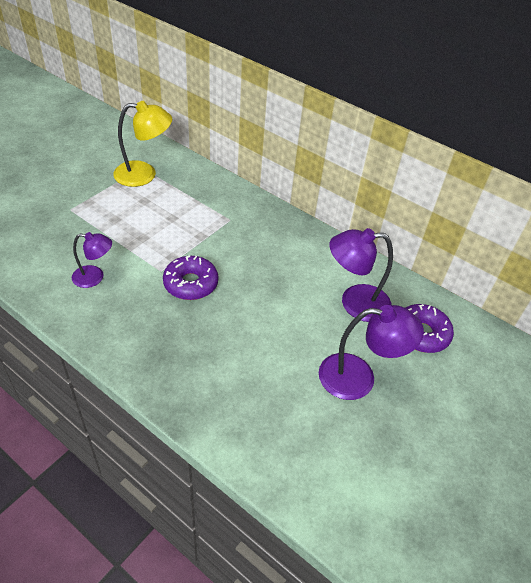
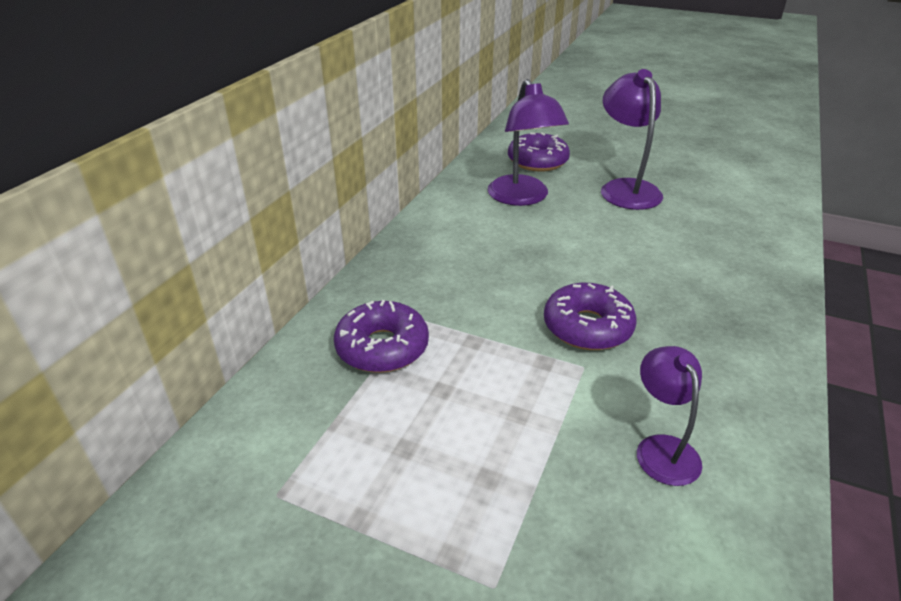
camera: 100 degrees left, 10 degrees down
yellow lamp [113,101,172,187] -> none
none -> purple donut [334,300,429,373]

